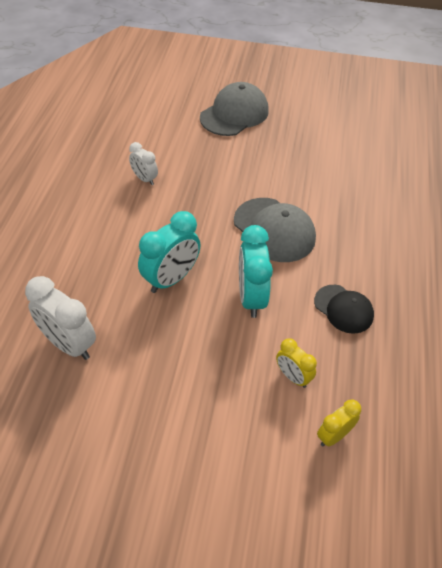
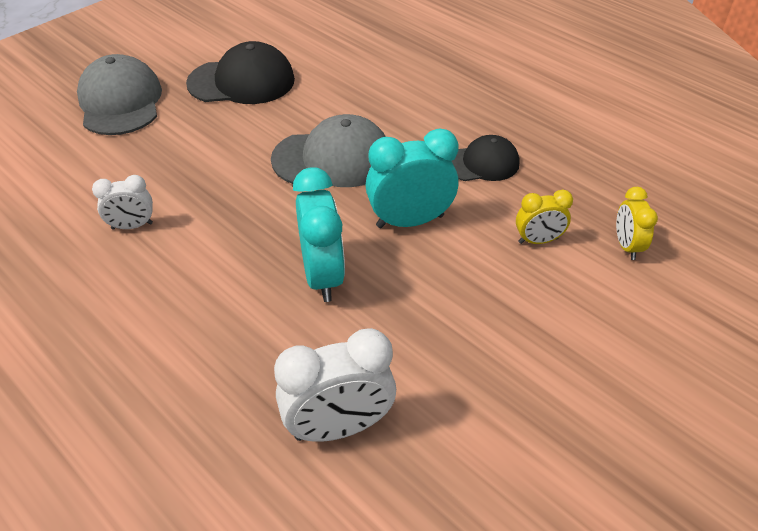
camera: 55 degrees left, 5 degrees down
turquoise clock [239,225,273,318] -> turquoise clock turned 135 degrees clockwise [366,129,459,228]
none -> black cap [186,41,295,104]

